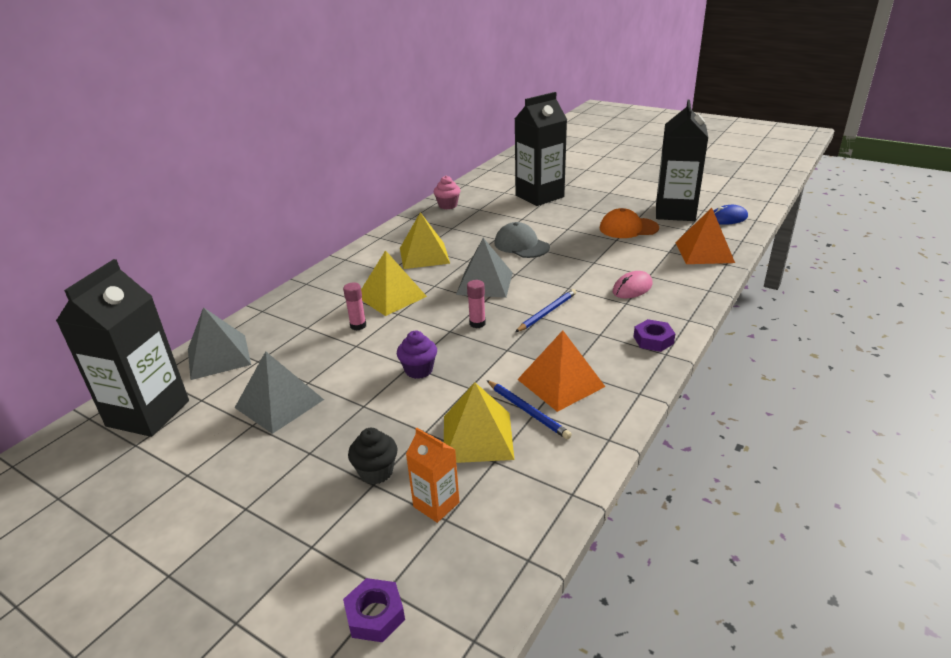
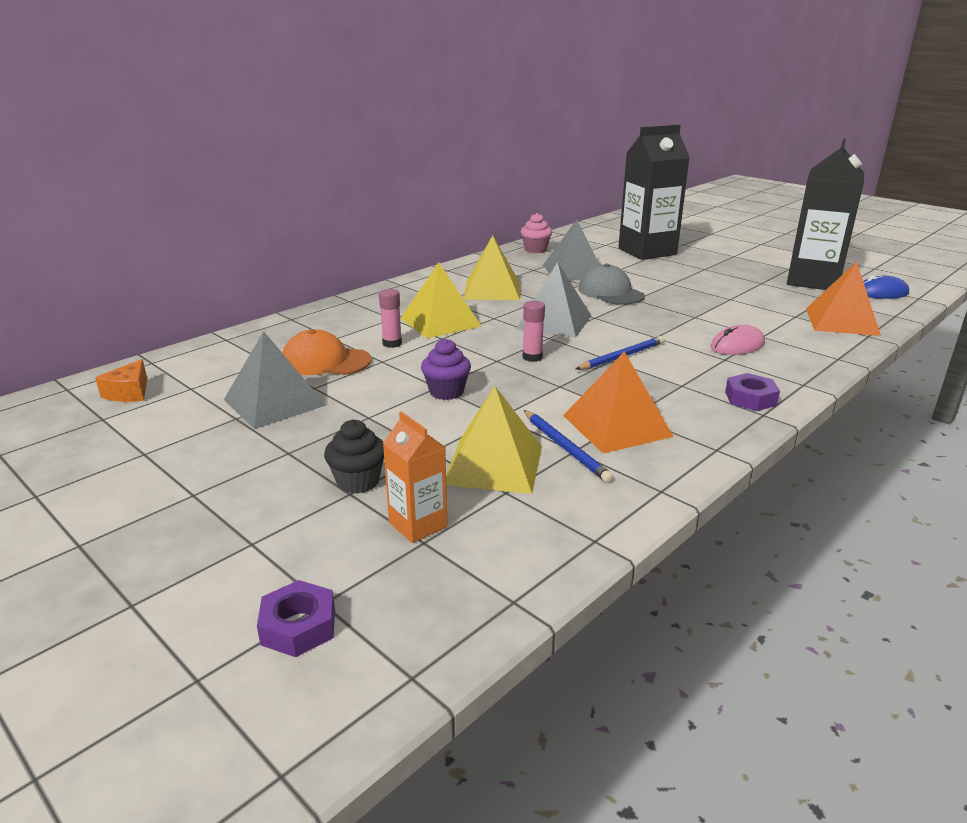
camera: 10 degrees right, 5 degrees down
black carton [56,259,189,437] -> orange cheese [95,359,147,402]
grey pyramid [188,307,251,380] -> grey pyramid moved to [543,220,600,280]
orange cap [600,208,659,238] -> orange cap moved to [282,329,372,375]

